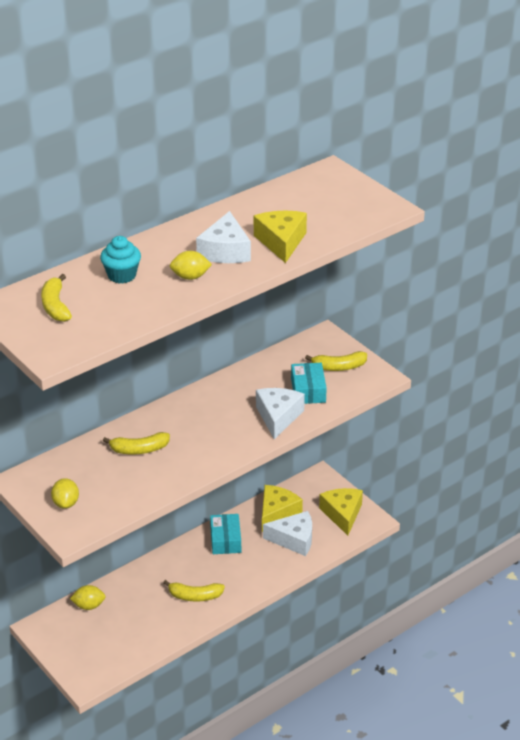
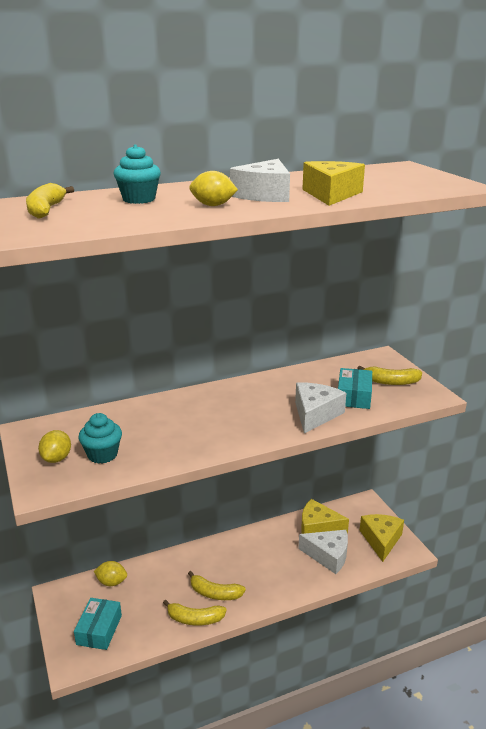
camera: 15 degrees right, 10 degrees down
yellow banana [103,432,170,454] -> yellow banana moved to [163,600,227,625]
turquoise box [210,514,241,554] -> turquoise box moved to [74,598,122,650]
yellow cheese [262,485,303,532] -> yellow cheese turned 120 degrees counterclockwise [301,499,349,534]
none -> turquoise cupcake [79,413,122,464]

